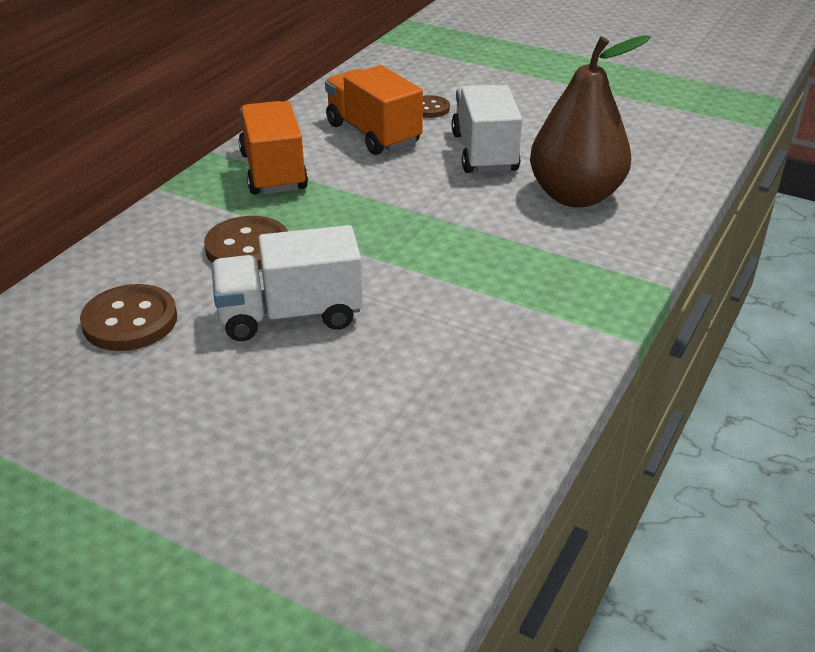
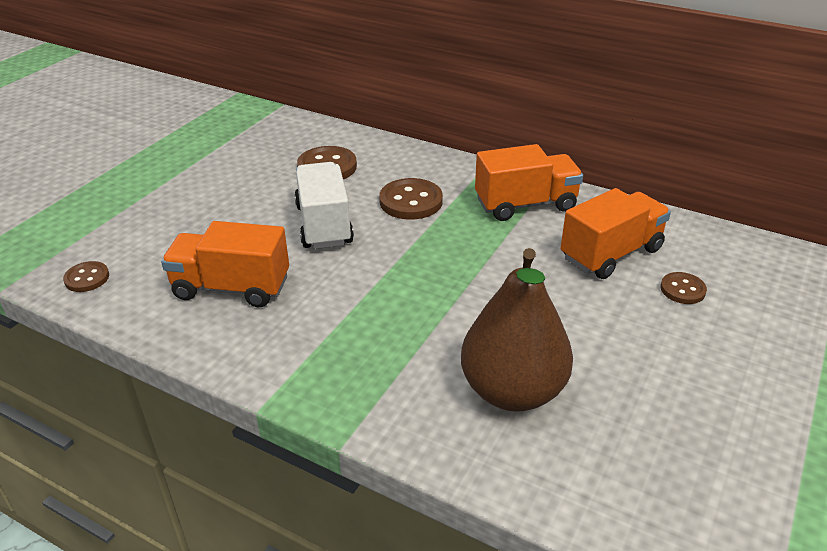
camera: 90 degrees right, 0 degrees up
white truck [451,85,522,173] -> none
none -> brown button [63,261,109,292]
none -> orange truck [161,221,289,307]

